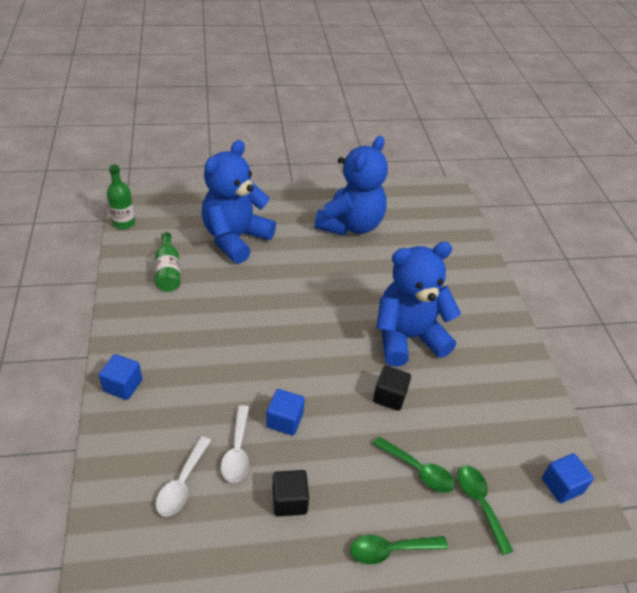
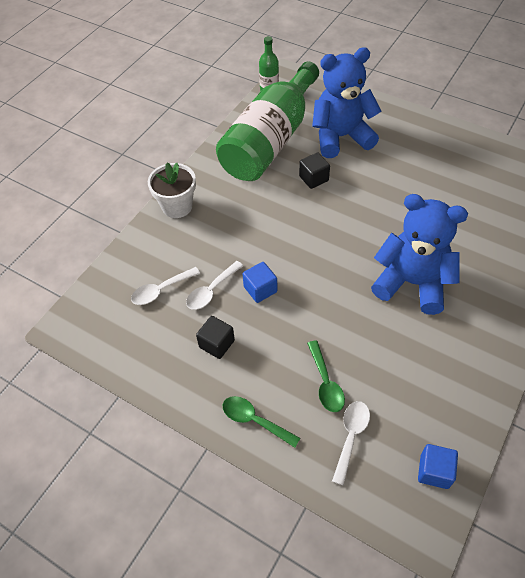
camera: 45 degrees right, 10 degrees up
blue cube [99,354,142,400] -> white flower pot [148,163,196,218]
green bottle [155,232,181,292] -> green bottle [216,61,319,181], size x2.48
blue teddy bear [314,136,388,236] -> none
black cube [373,366,411,411] -> black cube moved to [299,153,330,189]
green spoon [457,466,513,555] -> white spoon [332,401,370,485]

